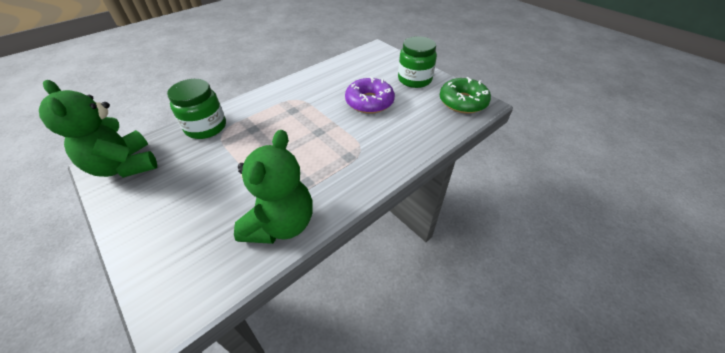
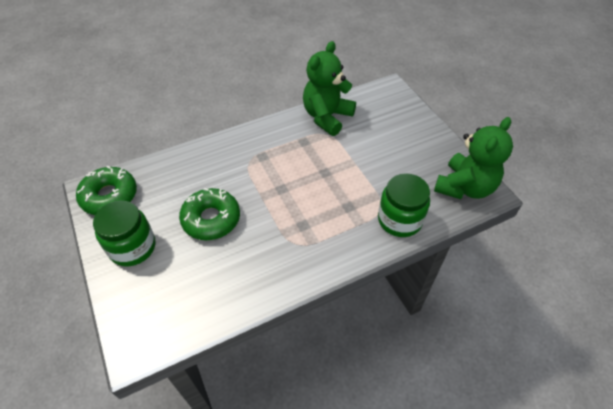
camera: 165 degrees left, 5 degrees up
green teddy bear [39,80,157,178] -> green teddy bear turned 60 degrees clockwise [434,117,513,199]
purple donut [345,77,395,114] -> green donut [179,188,240,240]

